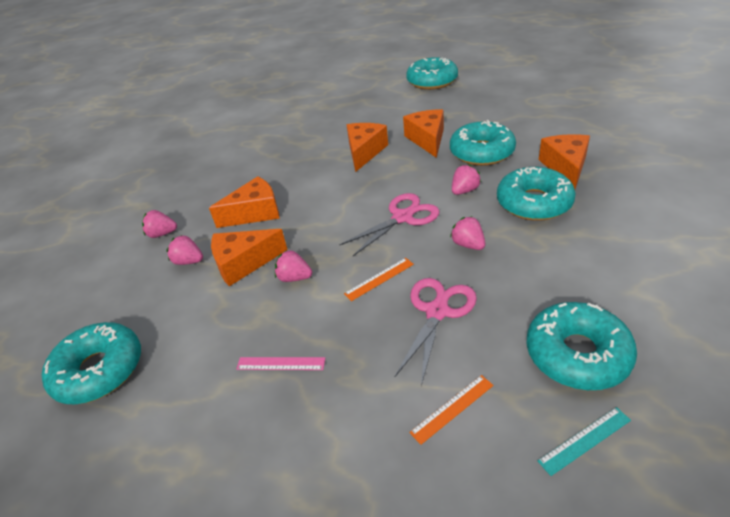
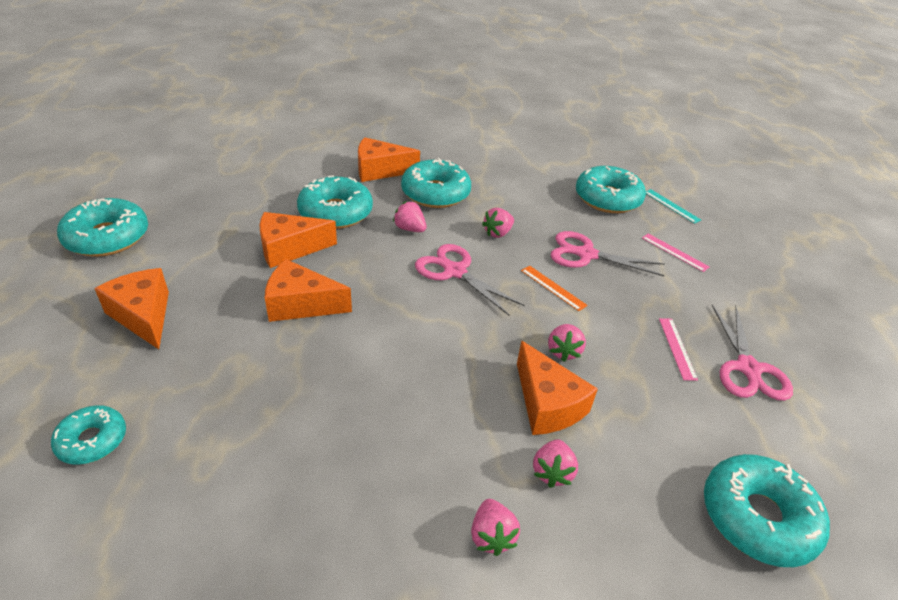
camera: 105 degrees left, 0 degrees up
orange cheese [209,176,280,228] -> orange cheese moved to [94,268,169,349]
orange ruler [409,375,494,445] -> pink ruler [642,233,709,272]
none -> turquoise donut [51,405,126,465]
none -> pink scissors [712,305,793,401]

